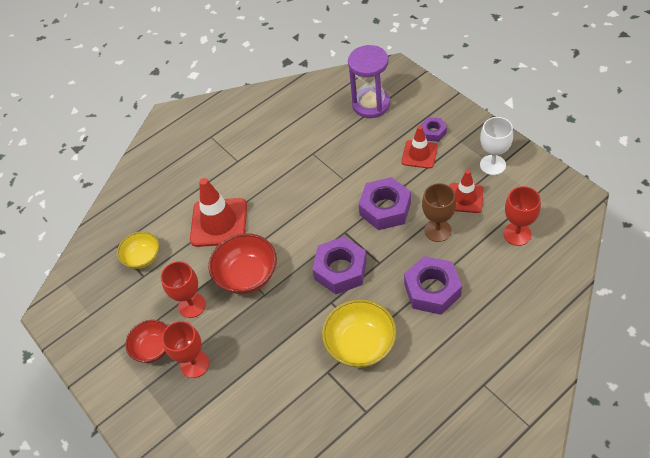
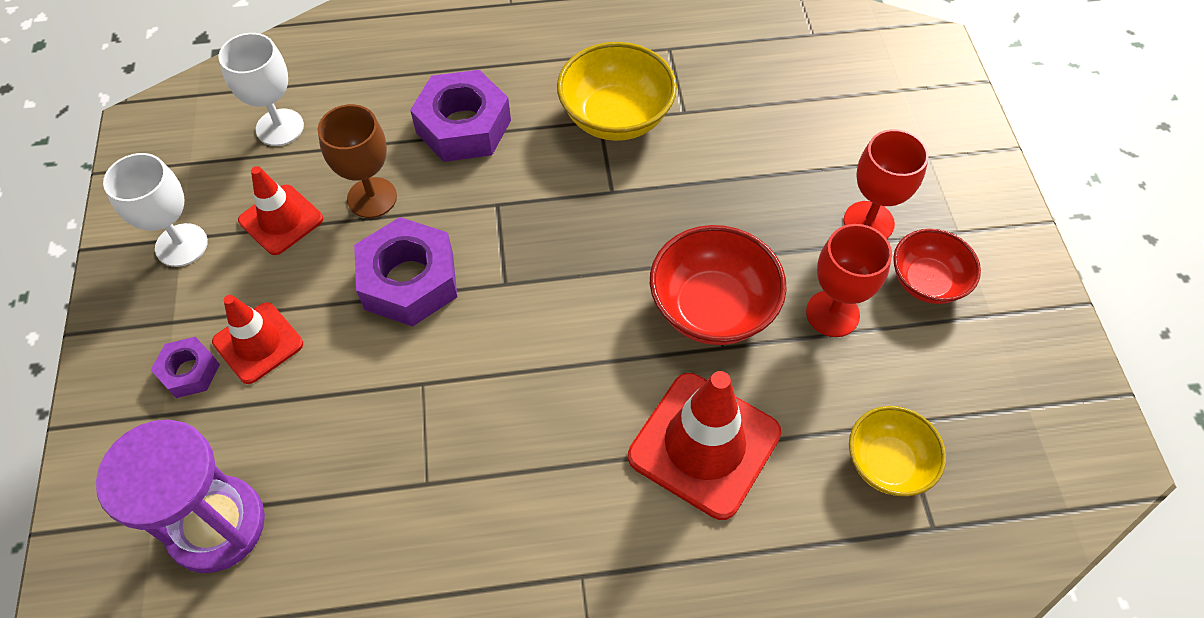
camera: 155 degrees left, 5 degrees up
purple nut [312,237,367,294] -> none
red goblet [503,186,541,246] -> white goblet [219,33,304,146]

